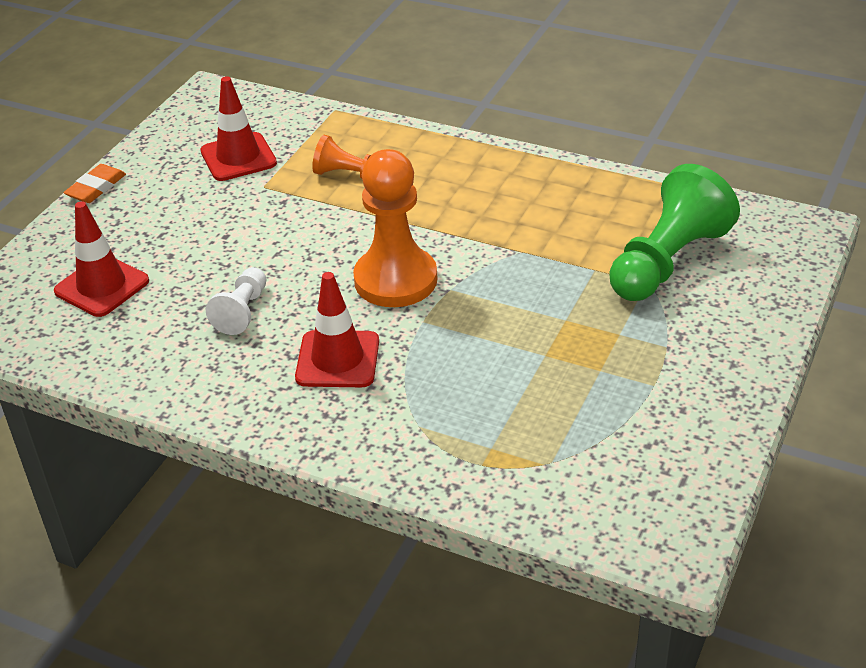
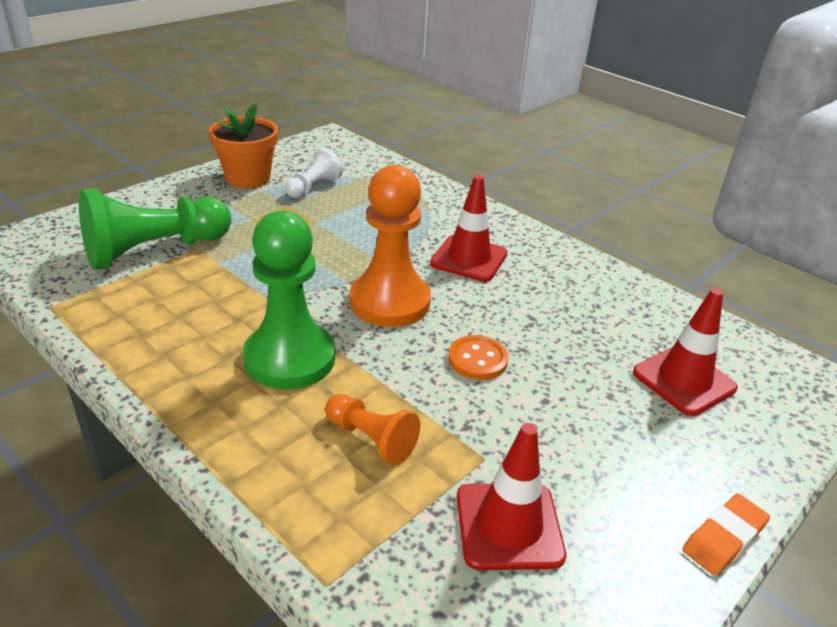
camera: 165 degrees left, 5 degrees down
white pawn [206,267,266,335] -> white pawn moved to [285,148,343,198]
none -> orange flower pot [209,104,278,189]
none -> green pawn [243,211,335,389]
none -> orange button [448,335,509,380]

